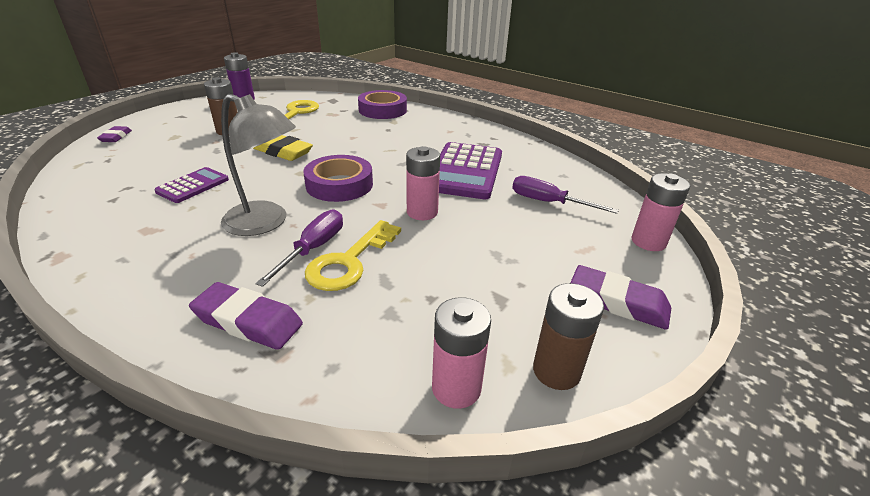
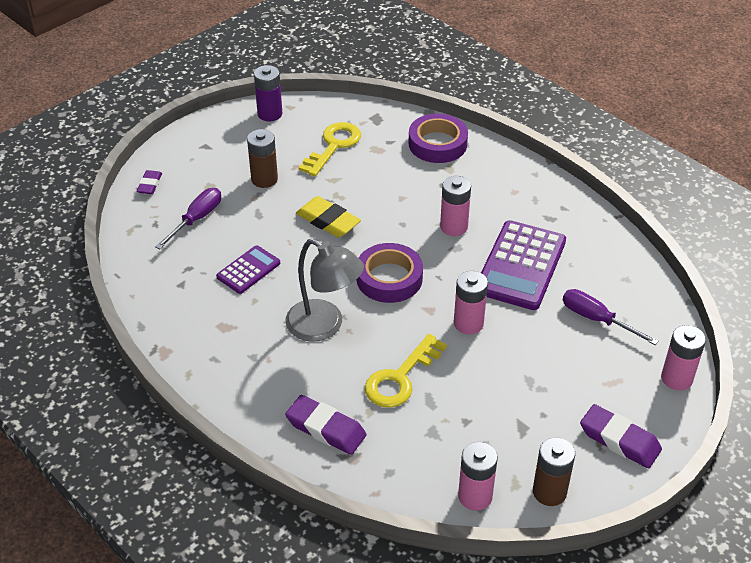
camera: 10 degrees right, 10 degrees up
purple screwdriver [255,210,343,287] -> purple screwdriver moved to [155,188,221,249]
none -> pink battery [440,176,471,236]

